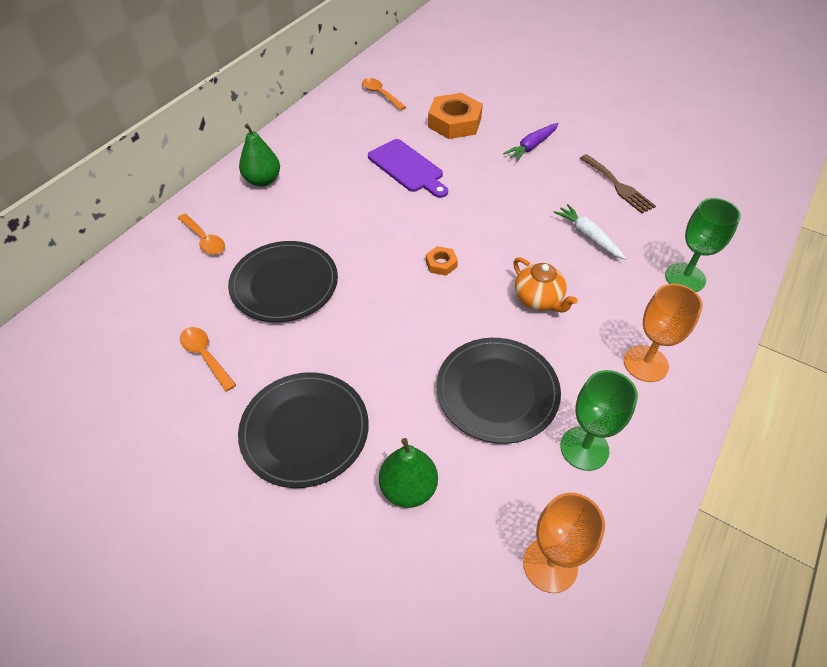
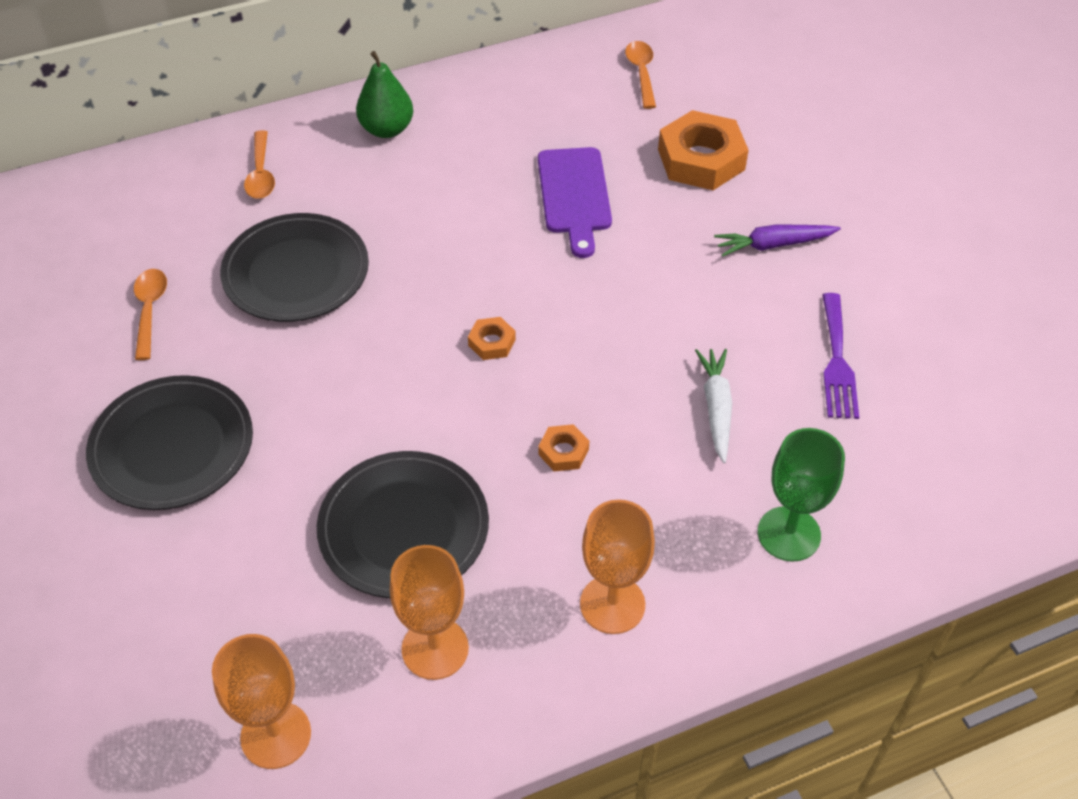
camera: 35 degrees right, 0 degrees up
green pear [379,438,438,508] -> none
orange teapot [513,257,578,313] -> orange nut [538,424,589,471]
green goblet [560,370,638,471] -> orange goblet [390,545,469,680]
brown fork [580,154,656,214] -> purple fork [822,293,859,419]

